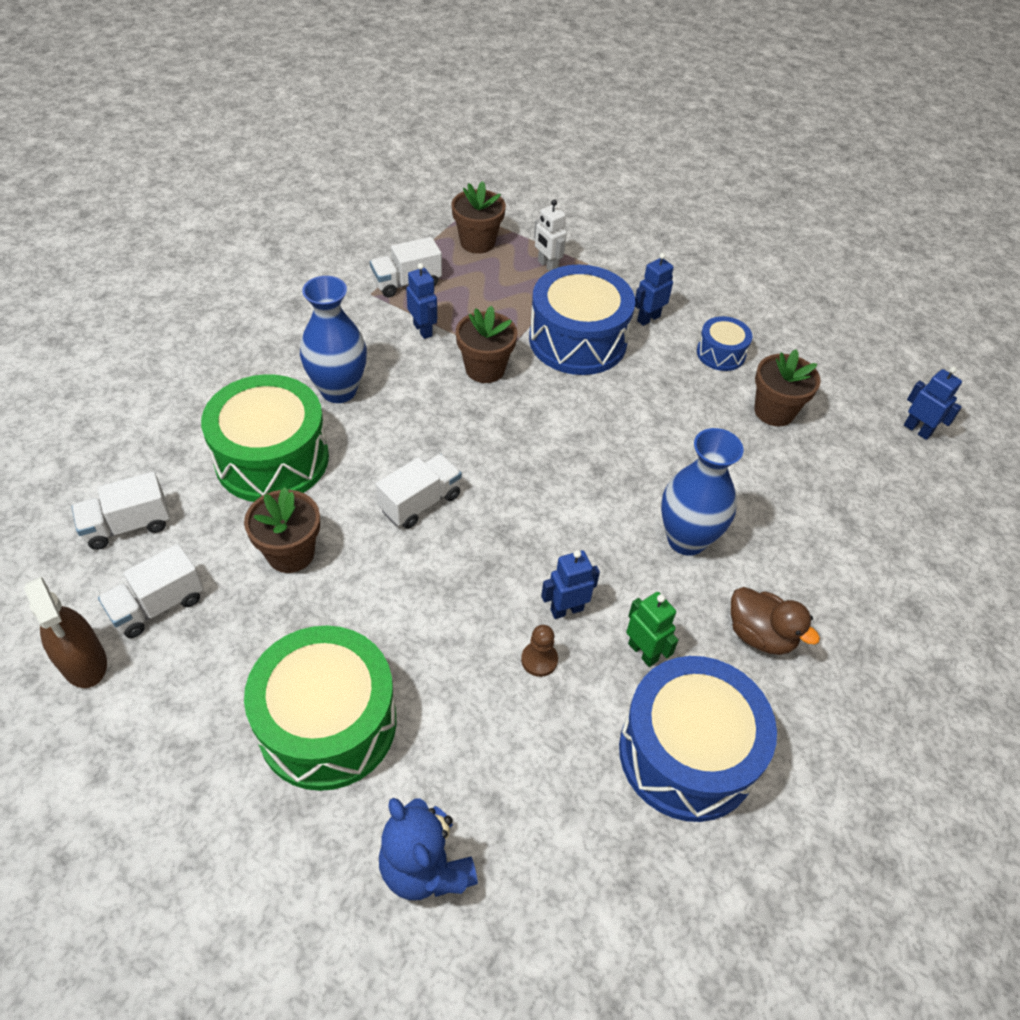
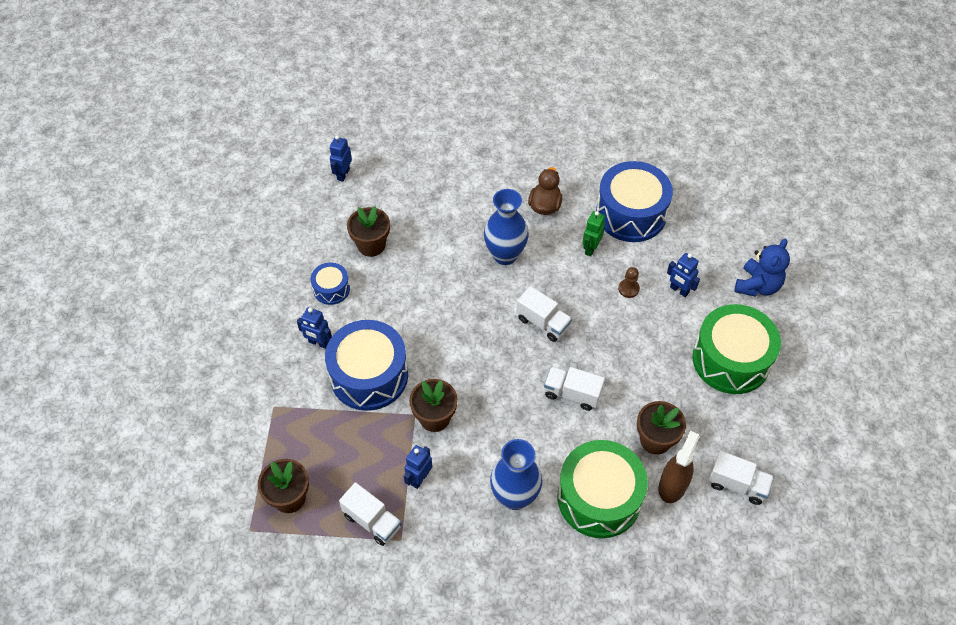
camera: 115 degrees left, 5 degrees up
brown spray bottle [24,577,107,688] -> brown spray bottle moved to [659,431,700,503]
white truck [72,472,170,550] -> white truck moved to [516,286,572,342]
white robot [534,199,567,271] -> none
blue robot [541,550,600,619] -> blue robot moved to [667,253,700,297]

